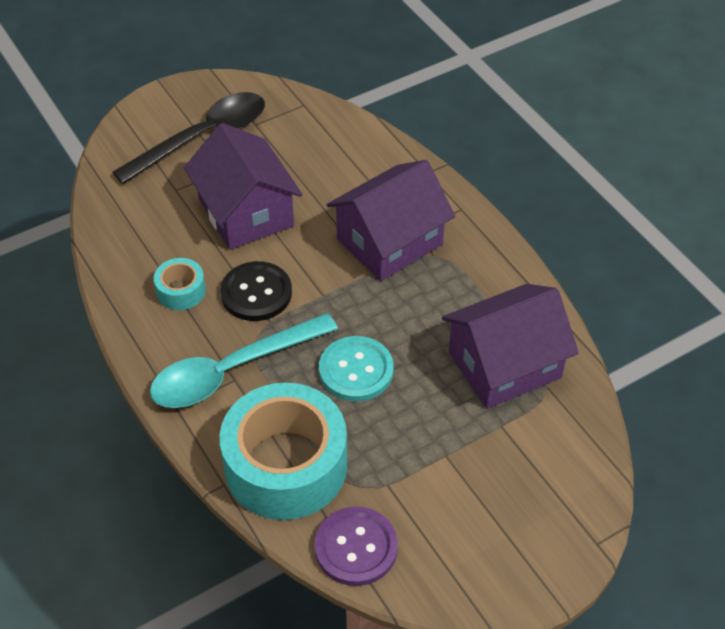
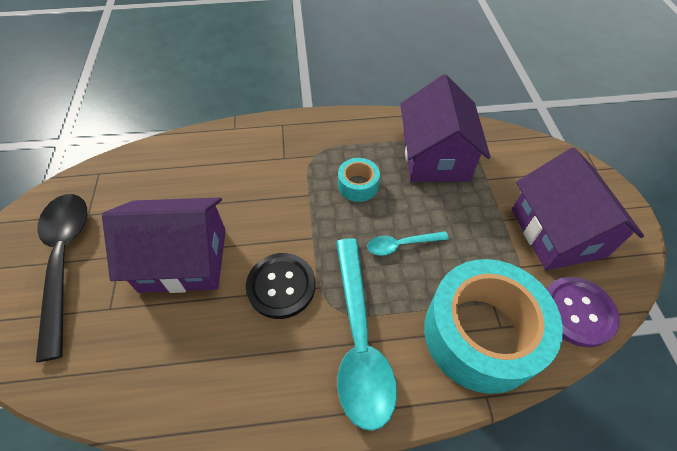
camera: 65 degrees left, 5 degrees up
turquoise tape [154,258,206,310] -> turquoise tape moved to [338,158,380,202]
turquoise button [319,336,394,401] -> turquoise spoon [367,231,449,256]
purple house [327,160,455,281] -> purple house moved to [512,147,644,271]

